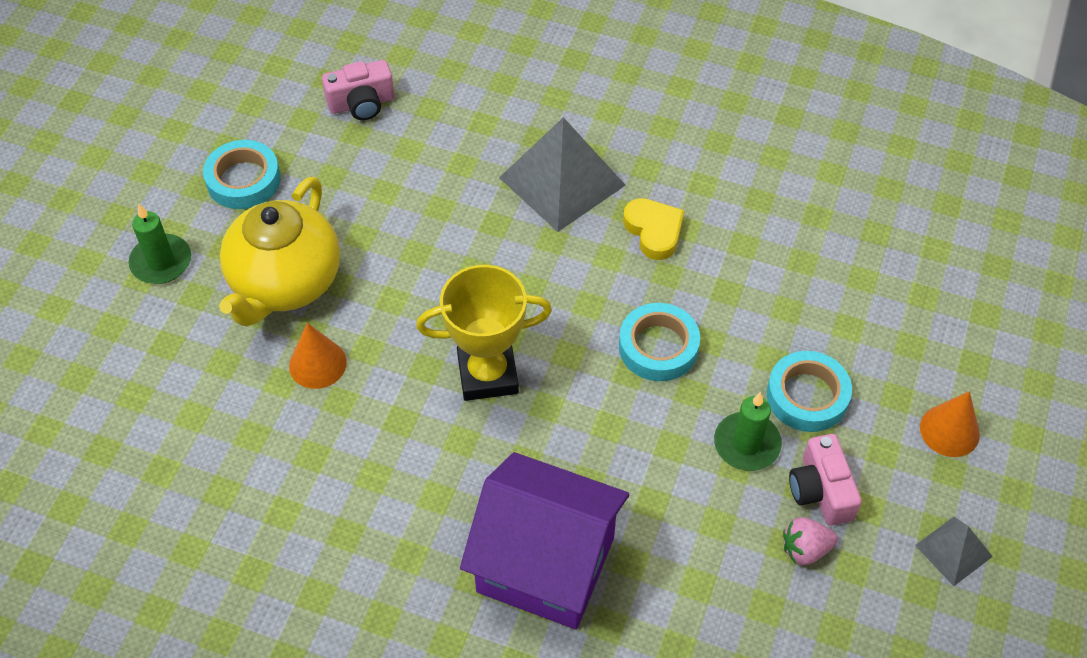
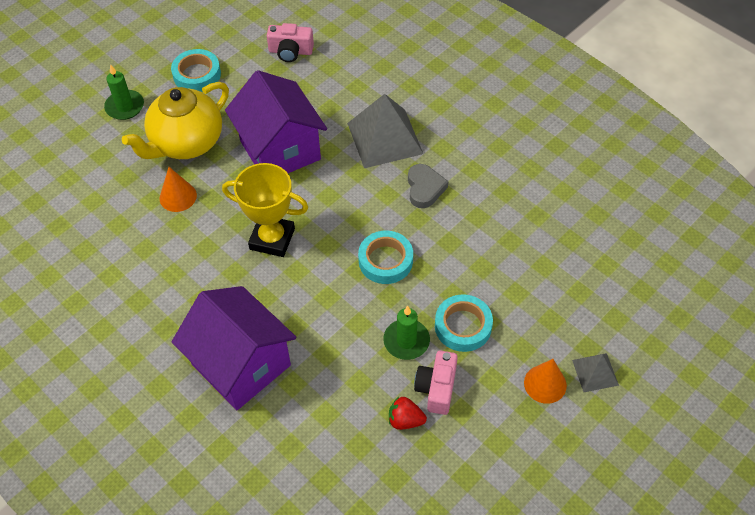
camera: 25 degrees right, 0 degrees up
yellow heart [623,198,684,260] -> grey heart [408,164,448,208]
pink strawberry [783,517,838,565] -> red strawberry [389,397,427,430]
grey pyramid [915,517,993,586] -> grey pyramid moved to [572,353,619,392]
none -> purple house [225,70,327,173]

